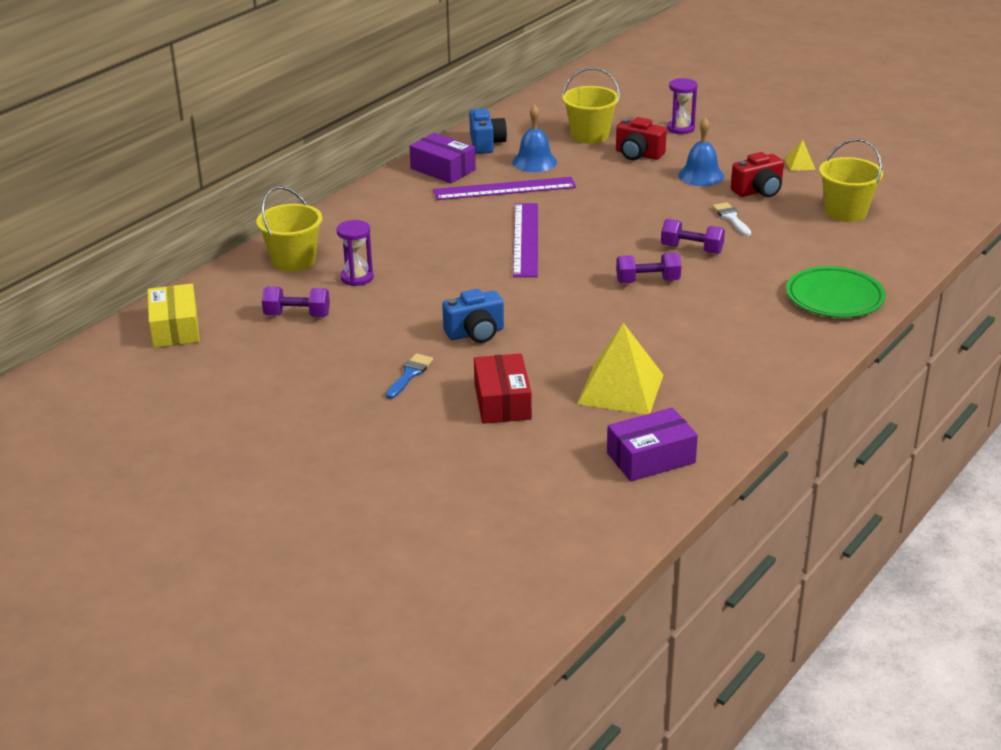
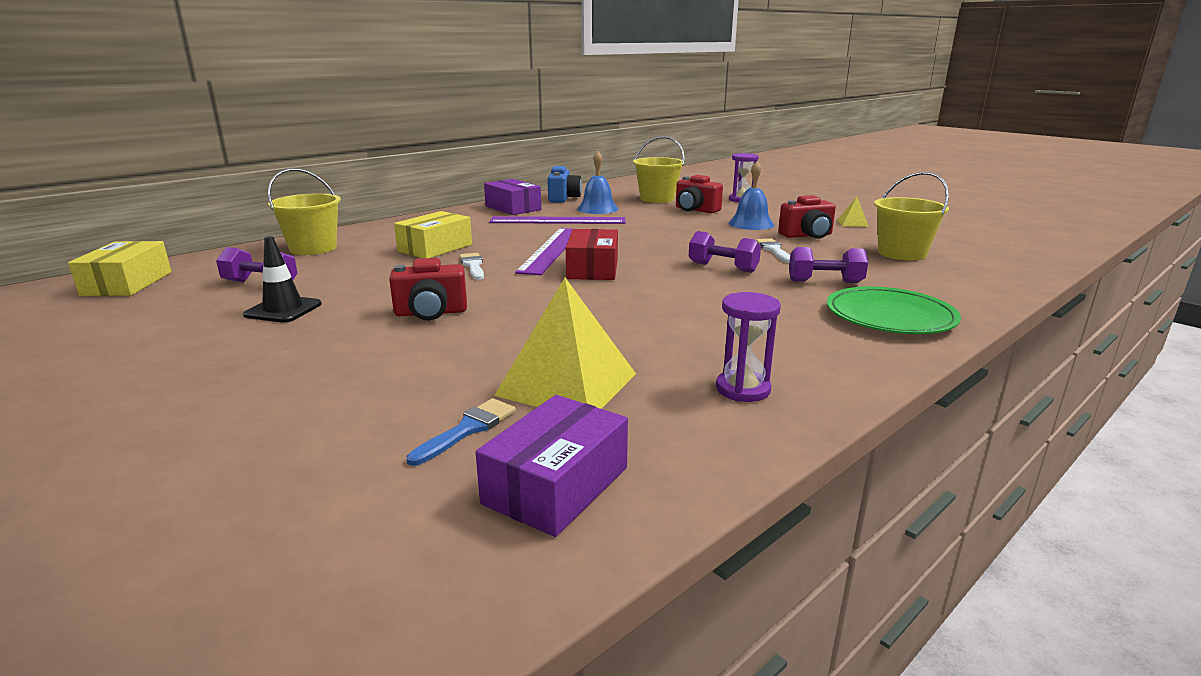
camera: 10 degrees right, 10 degrees down
purple hourglass [337,220,374,286] -> purple hourglass moved to [716,292,781,402]
blue brush [386,353,434,399] -> blue brush moved to [406,398,516,466]
blue camera [442,289,504,343] -> red camera [389,258,467,320]
red box [474,353,532,424] -> red box moved to [566,229,618,280]
purple box [607,408,698,481] -> purple box turned 45 degrees counterclockwise [476,395,628,537]
purple dumbbell [616,252,681,283] -> purple dumbbell moved to [789,247,868,283]
none -> black traffic cone [243,236,322,323]
none -> yellow box [394,211,472,258]
none -> white brush [459,253,484,280]

